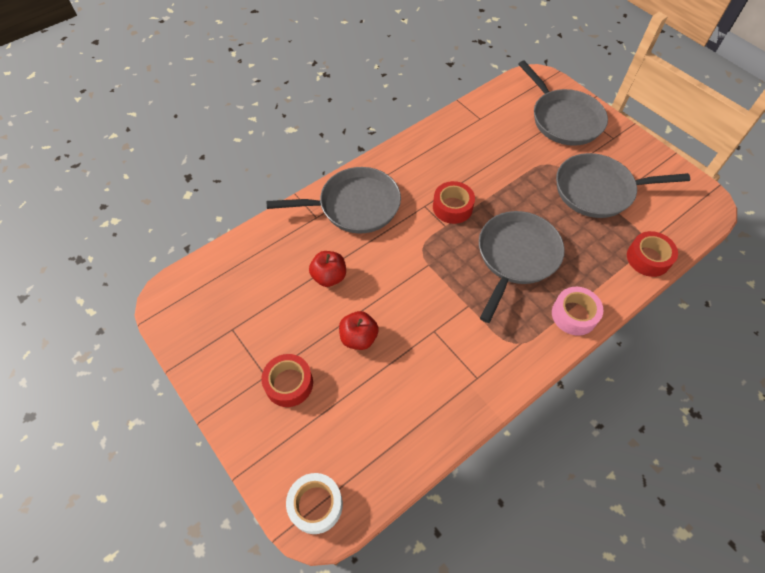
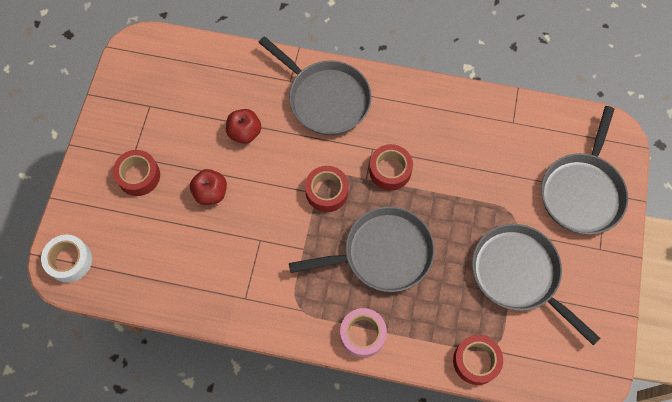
camera: 50 degrees right, 10 degrees up
none -> red tape [305,166,349,212]

